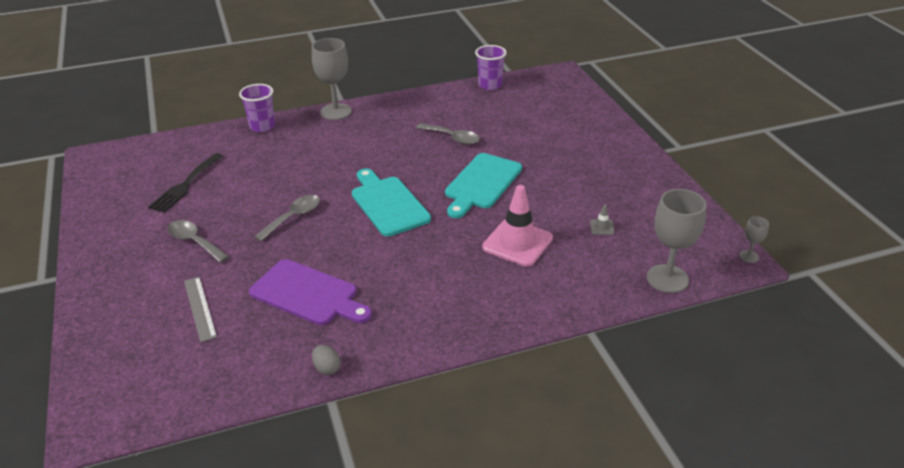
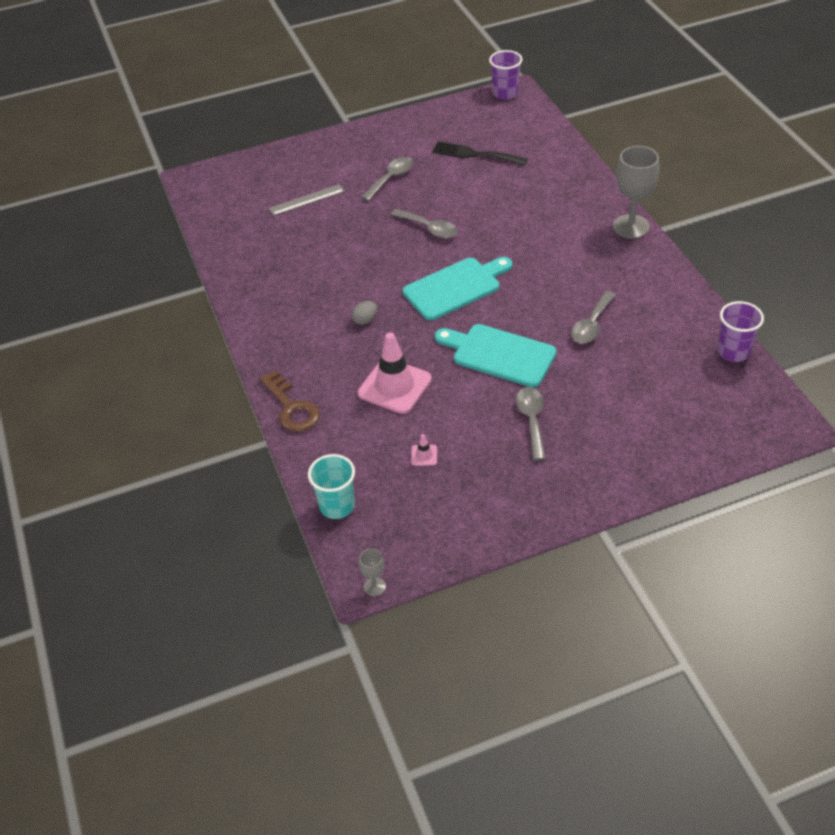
camera: 90 degrees right, 10 degrees up
purple cup [239,84,275,132] -> purple cup moved to [489,50,522,100]
purple cutting board [249,259,372,325] -> none
grey egg [312,345,341,375] -> grey egg moved to [351,301,378,325]
grey traffic cone [590,205,614,235] -> pink traffic cone [411,434,437,466]
grey goblet [647,189,707,293] -> turquoise cup [308,454,355,519]
none -> brown key [260,370,320,432]
none -> grey spoon [516,387,546,460]

